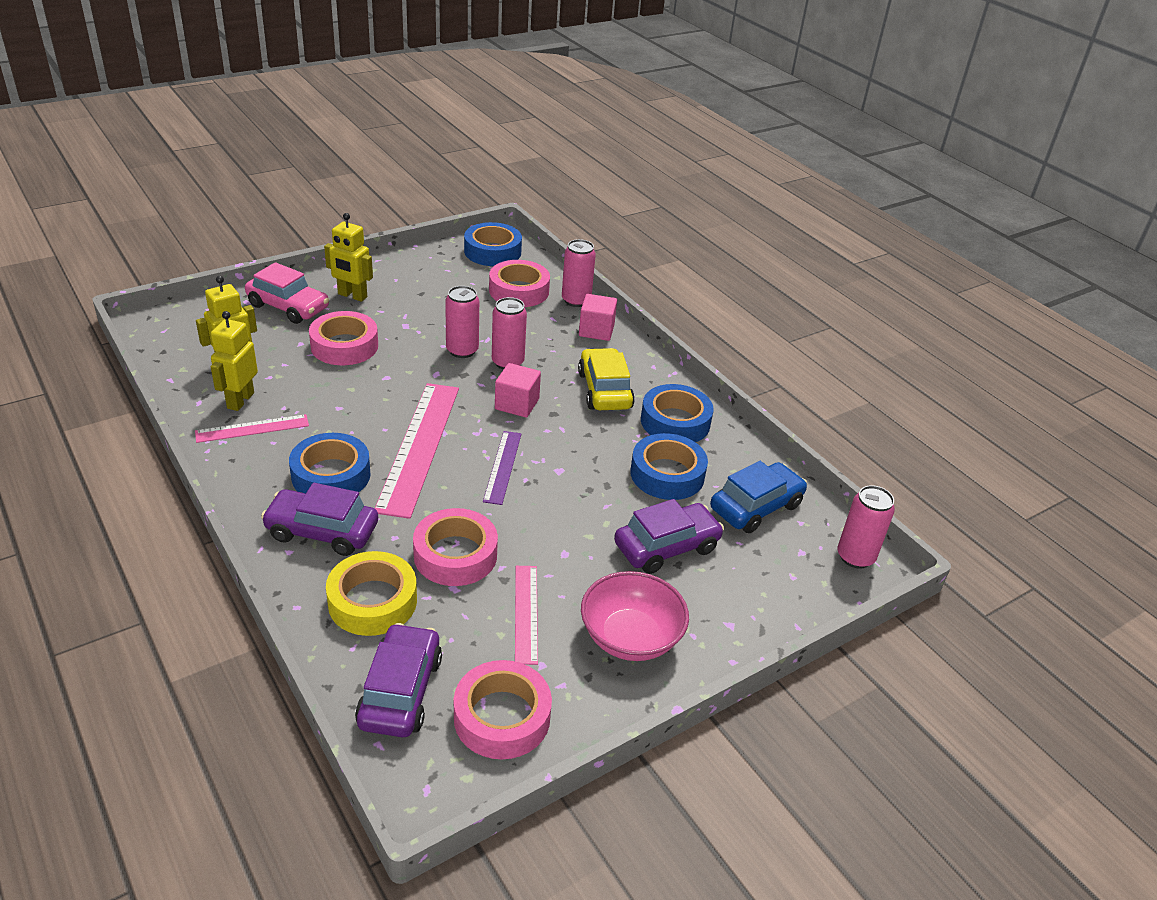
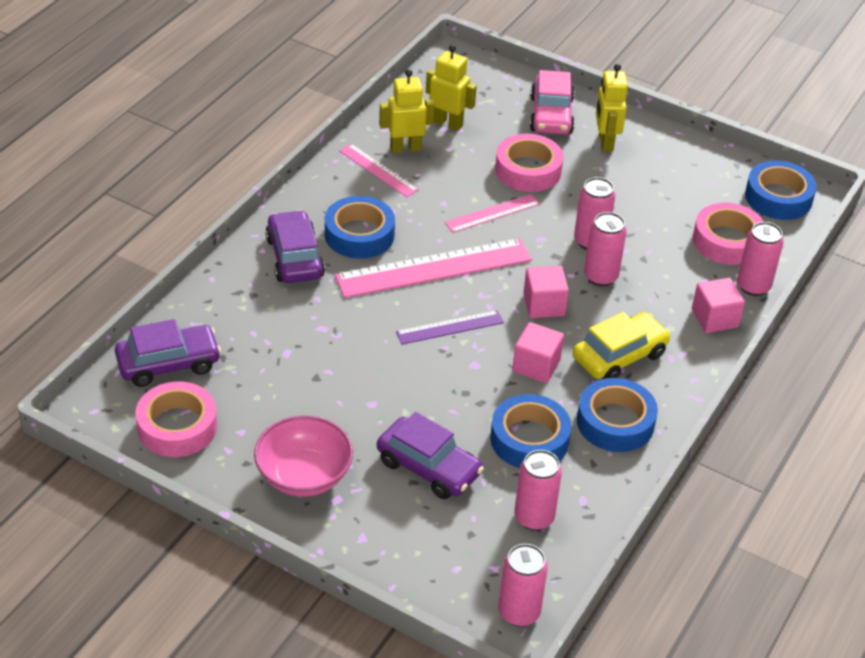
camera: 65 degrees right, 5 degrees up
yellow tape [326,551,417,636] -> none
pink tape [413,508,498,586] -> none
pink ruler [515,566,538,665] -> pink ruler moved to [444,194,540,233]
blue car [710,461,807,533] -> pink can [514,450,562,531]
none -> pink cube [512,322,564,383]

